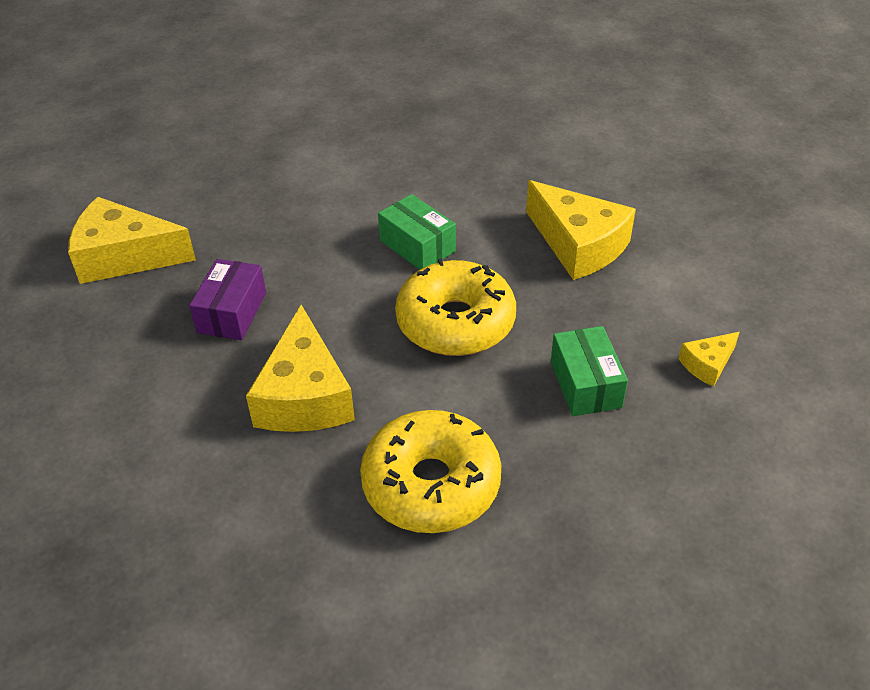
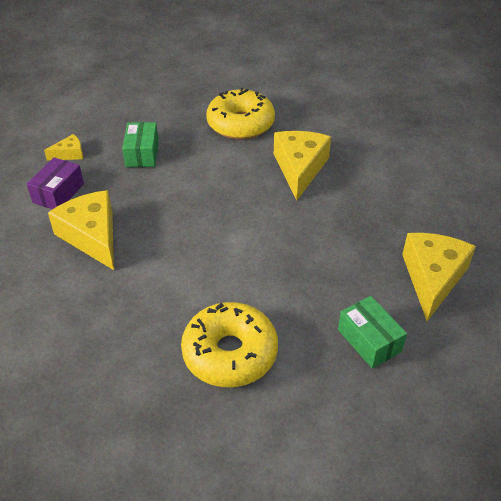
camera: 170 degrees left, 0 degrees up
yellow cheese [68,197,196,284] -> yellow cheese turned 90 degrees counterclockwise [402,233,476,321]
purple box [189,259,266,340] -> purple box moved to [27,157,84,209]
green box [378,194,456,270] -> green box moved to [338,296,407,368]
yellow donut [395,258,516,356] -> yellow donut moved to [181,302,278,387]

